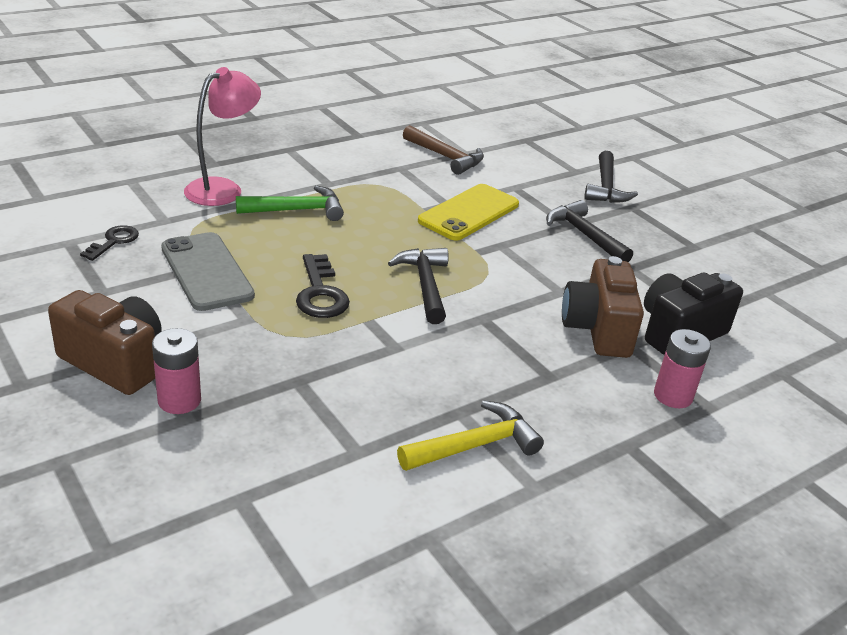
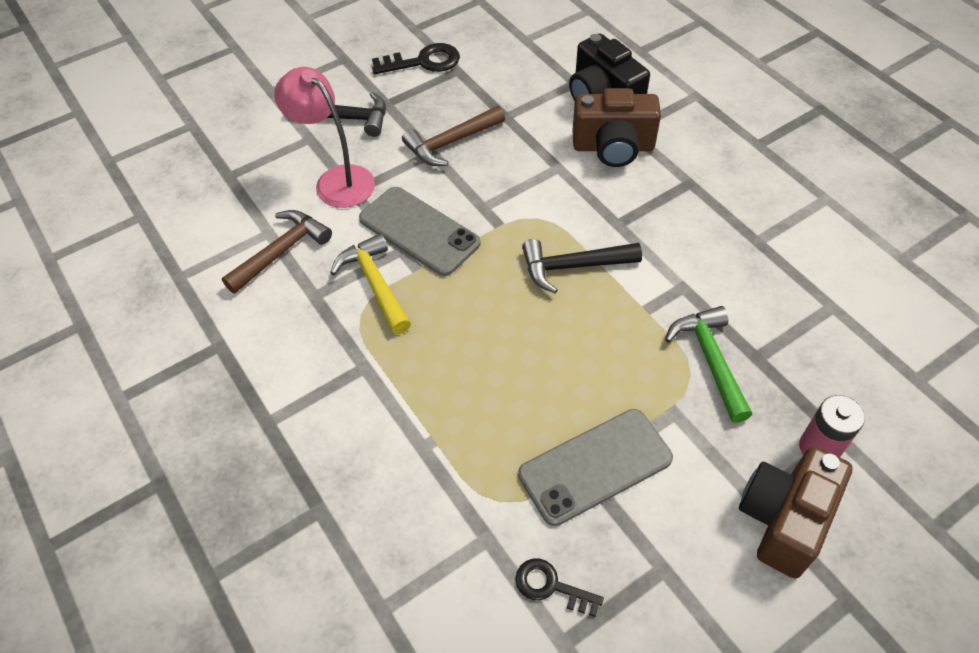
camera: 85 degrees left, 20 degrees up
pink lamp [184,67,261,206] -> pink lamp moved to [274,67,375,208]
green hammer [236,185,344,221] -> green hammer moved to [665,306,752,423]
black key [296,254,350,318] -> black key moved to [372,43,460,74]
yellow hammer [397,401,544,471] -> yellow hammer moved to [330,233,411,334]
yellow phone [418,184,519,240] -> grey phone [359,187,481,276]
black hammer [546,200,633,262] -> brown hammer [402,106,505,166]
pink battery [654,329,711,408] -> none

